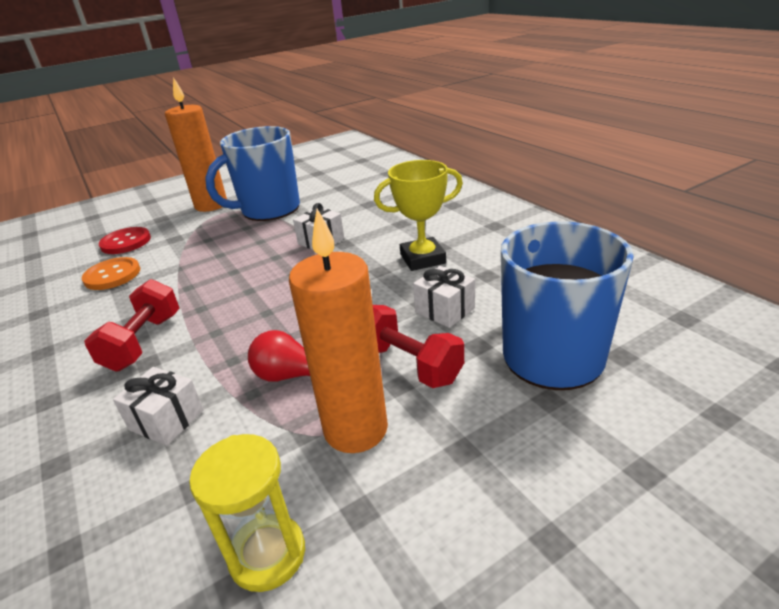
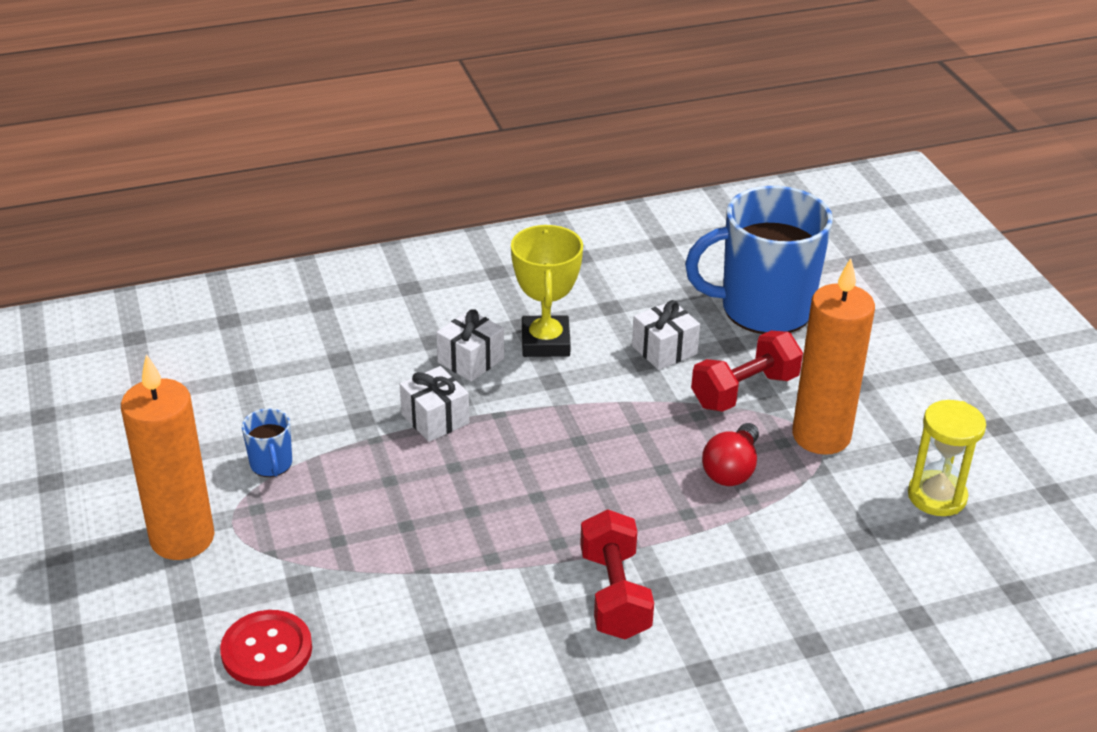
camera: 80 degrees left, 5 degrees up
orange button [82,257,140,290] -> none
red dumbbell [84,279,179,371] -> red dumbbell turned 60 degrees clockwise [580,509,654,639]
white gift [113,367,204,446] -> white gift moved to [436,309,504,382]
blue mug [205,126,300,221] -> blue mug [242,408,292,477], size x0.41

